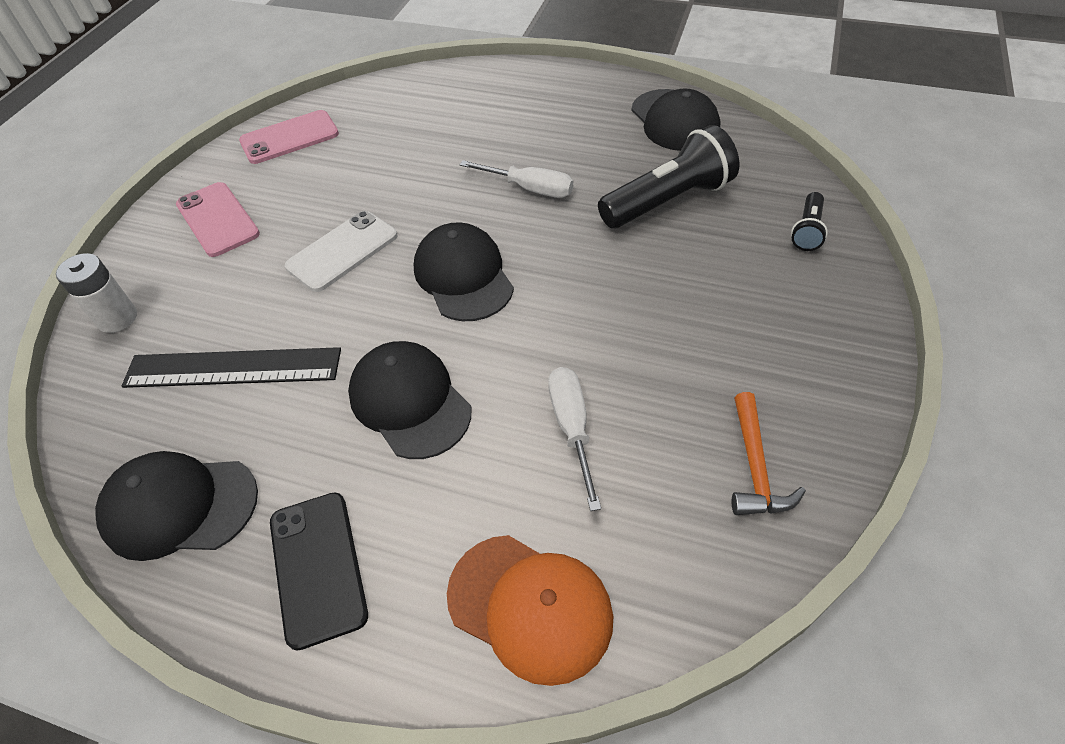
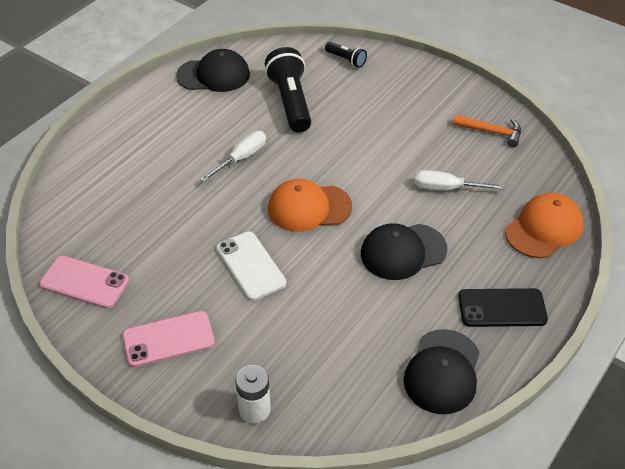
camera: 75 degrees left, 5 degrees down
black ruler [122,347,341,388] -> none
pink phone [239,110,339,164] -> pink phone turned 60 degrees counterclockwise [39,256,129,309]
black cap [414,222,514,321] -> orange cap [268,179,352,232]

